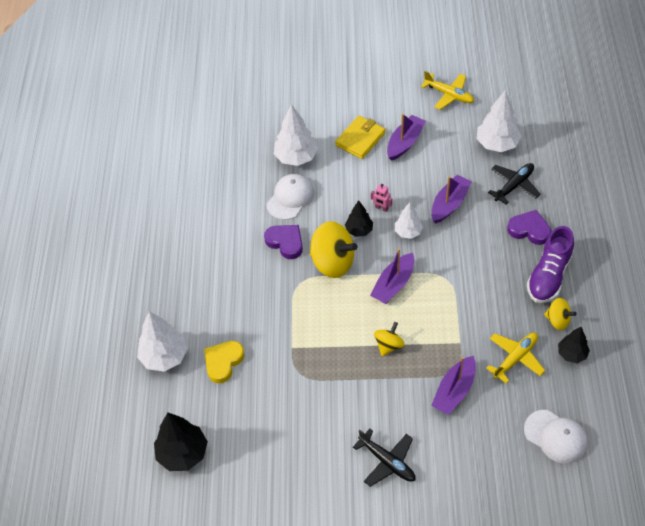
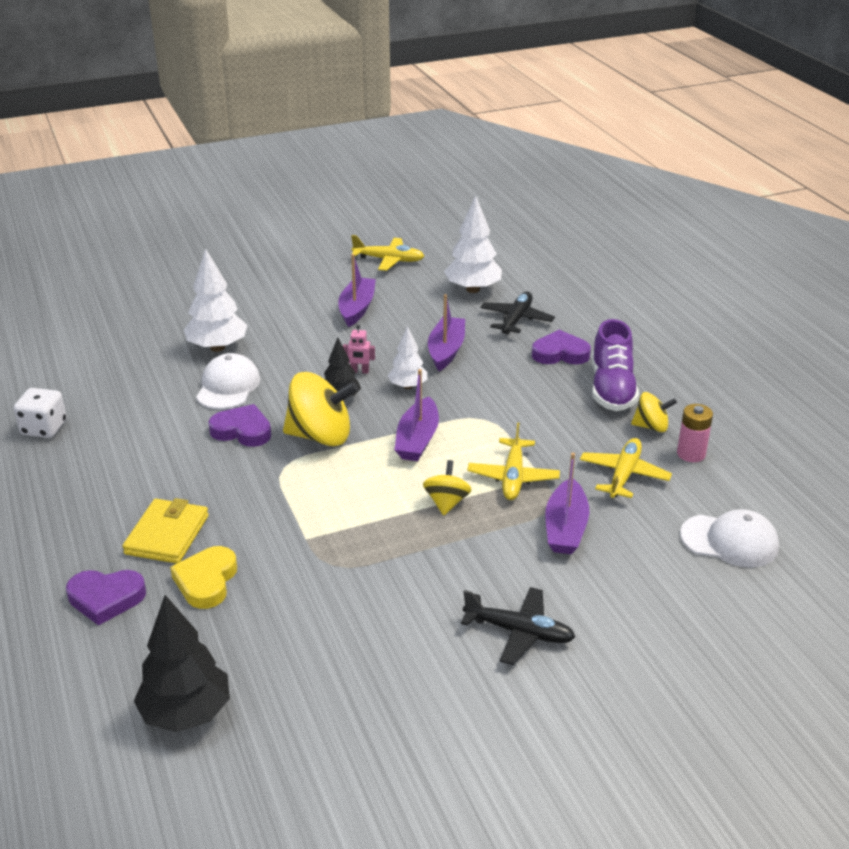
camera: 25 degrees left, 20 degrees down
white tree [137,311,188,372] -> purple heart [66,570,146,626]
yellow wallet [335,116,386,159] -> yellow wallet moved to [122,498,209,564]
black tree [558,327,590,363] -> pink battery [677,404,713,462]
none -> white dice [14,388,67,438]
none -> yellow plane [467,422,560,500]

